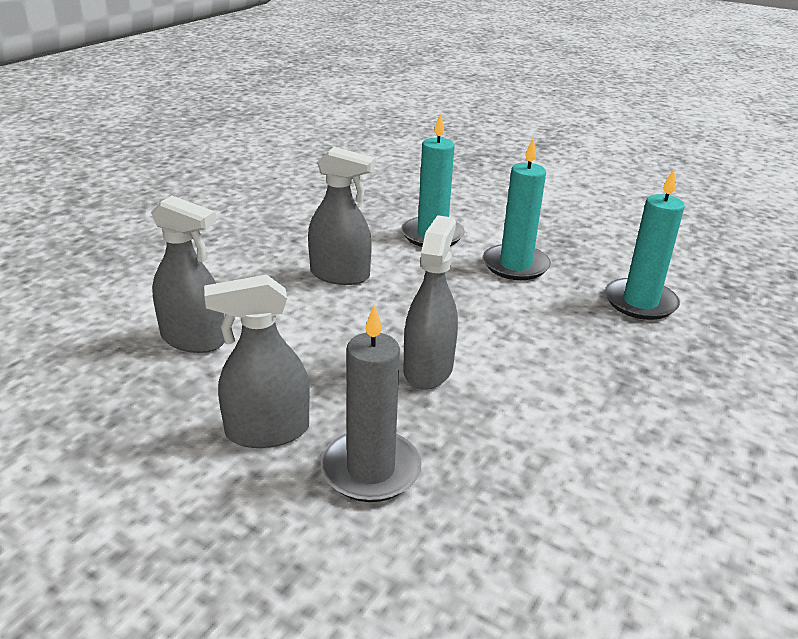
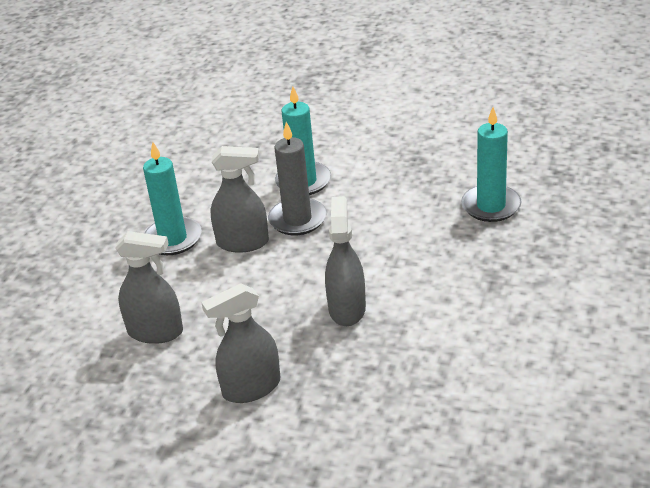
camera: 10 degrees left, 5 degrees up
grey candle [321,305,421,502] -> grey candle moved to [268,122,327,235]
turquoise candle [483,138,551,280] -> turquoise candle moved to [143,142,202,255]

